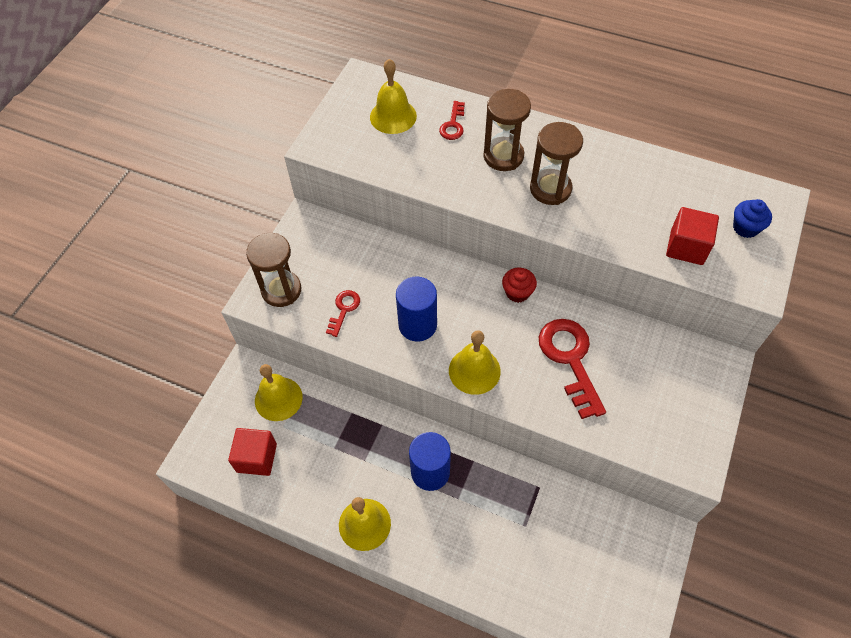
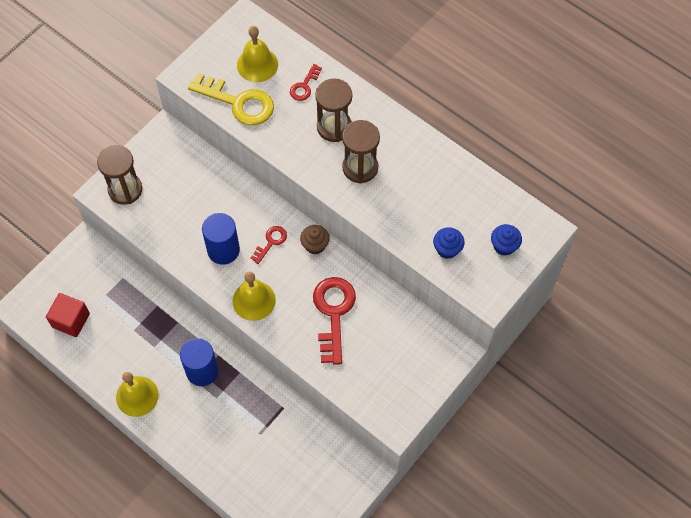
camera: 15 degrees right, 5 degrees up
yellow bell [255,364,303,421] -> none
red key [326,290,360,337] -> red key moved to [251,226,287,264]
red cupcake [502,268,537,303] -> brown cupcake [300,225,330,254]
red cube [666,207,719,265] -> blue cupcake [433,227,464,259]
none -> yellow key [188,73,274,125]

